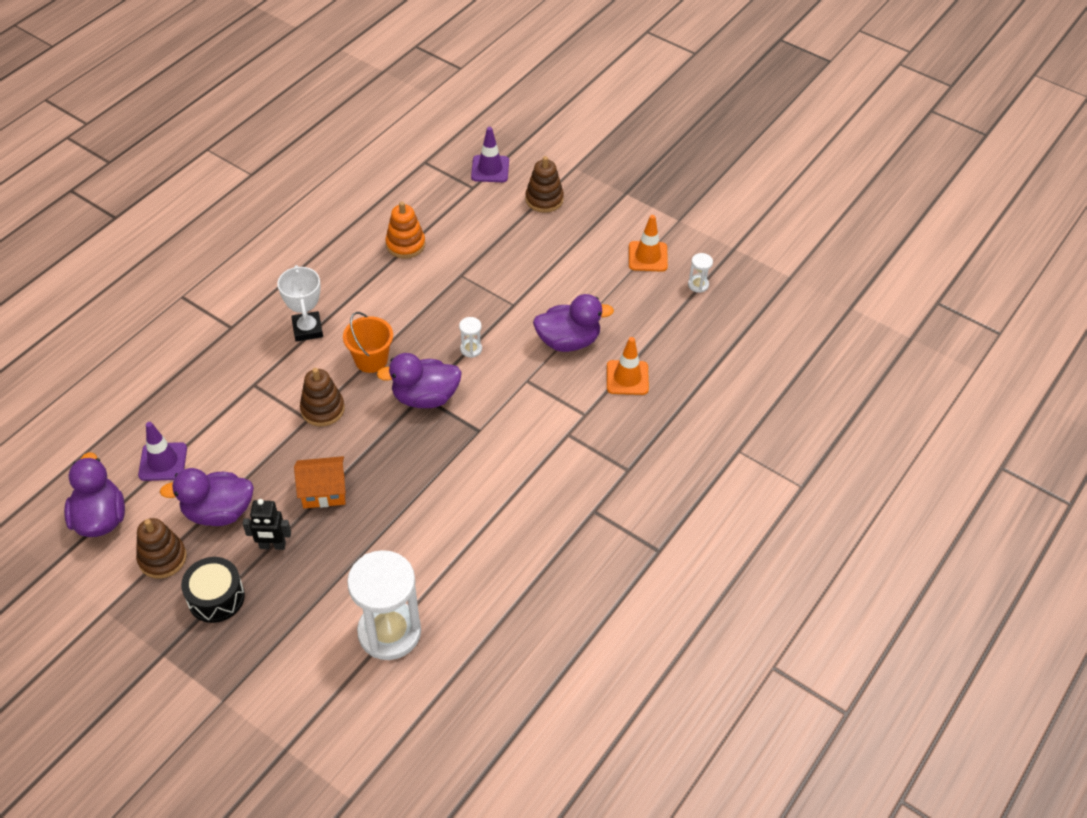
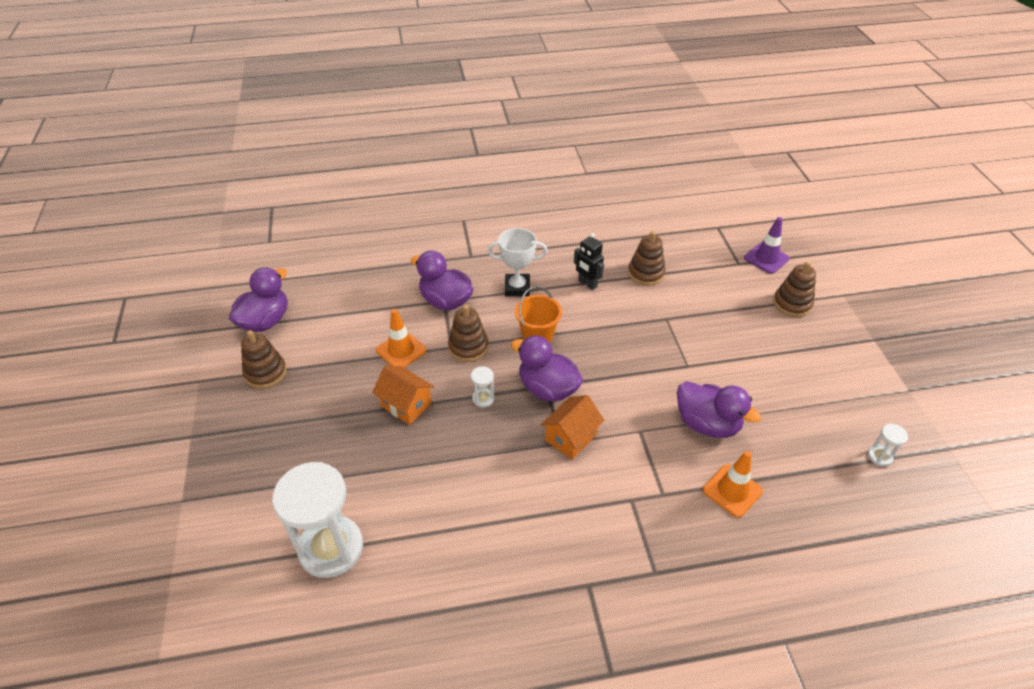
camera: 45 degrees right, 5 degrees down
purple traffic cone [138,422,187,481] -> none
purple duck [159,468,254,526] -> purple duck moved to [411,250,473,310]
black drum [181,557,245,623] -> none
black robot [243,499,291,550] -> black robot moved to [574,233,604,290]
white trophy [277,265,323,342] -> white trophy turned 60 degrees clockwise [487,228,548,296]
orange stacking toy [385,202,425,259] -> brown stacking toy [628,231,665,286]
white hourglass [459,317,482,358] -> white hourglass moved to [471,366,495,407]
orange traffic cone [629,215,668,272] -> orange traffic cone moved to [376,309,427,367]
none -> orange house [541,395,604,459]

